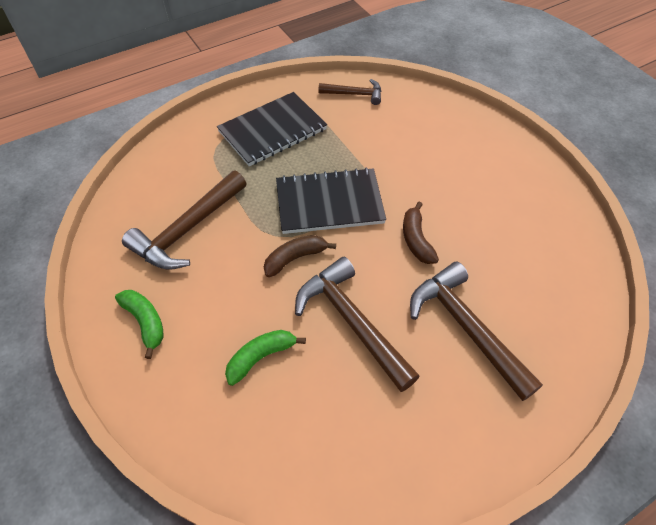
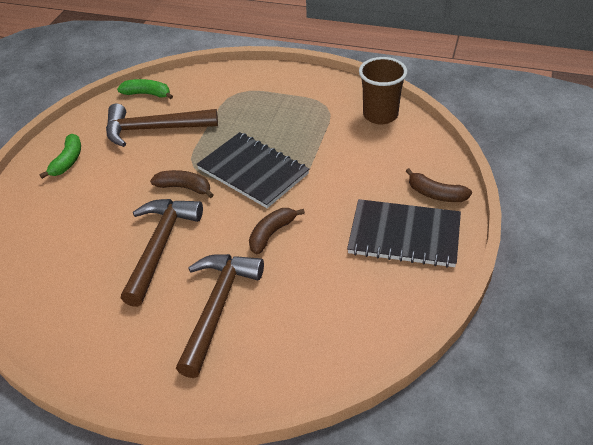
camera: 50 degrees right, 10 degrees down
black notebook [217,92,327,166] -> black notebook moved to [347,199,461,268]
green banana [225,330,306,386] -> green banana moved to [117,79,173,99]
brown hammer [318,79,381,105] -> brown cup [359,57,407,125]
none -> brown banana [406,168,472,202]

